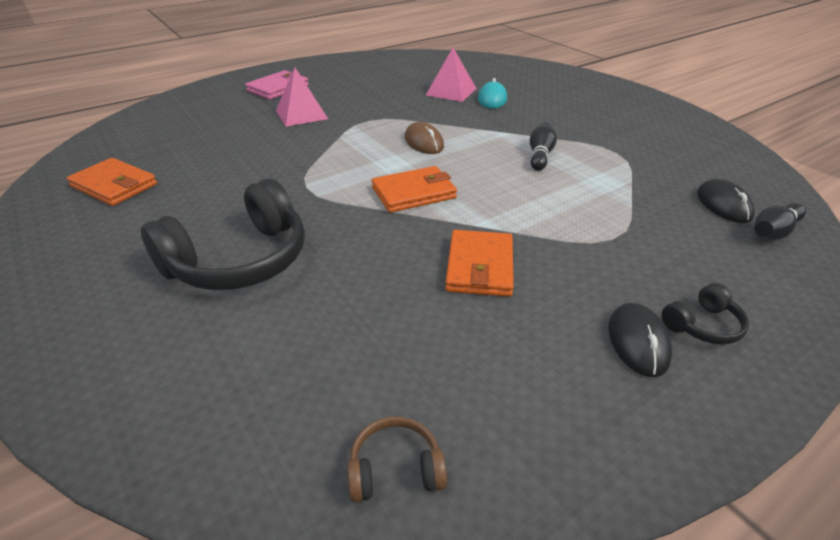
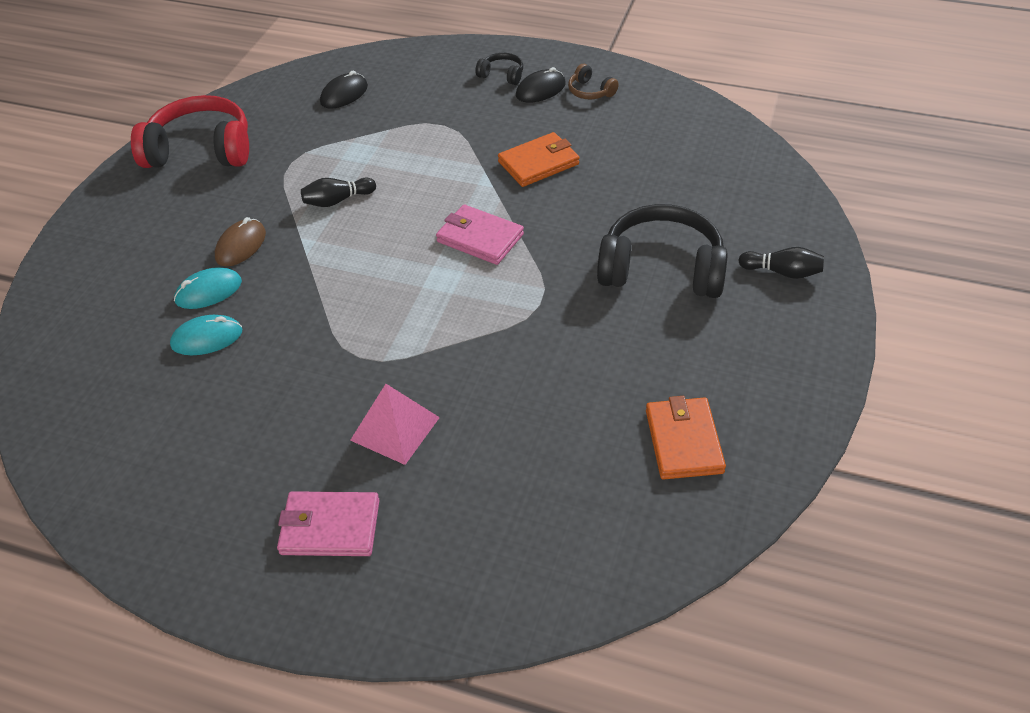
camera: 125 degrees left, 10 degrees up
brown headphones [348,417,447,502] -> brown headphones moved to [568,64,619,99]
orange wallet [372,166,457,213] -> pink wallet [436,205,524,265]
brown mouse [405,122,444,154] -> brown mouse moved to [215,217,266,267]
pink pyramid [426,48,476,102] -> turquoise mouse [170,315,242,355]
black bowling pin [754,203,806,240] -> black bowling pin moved to [739,247,824,279]
none -> red headphones [131,95,249,168]

